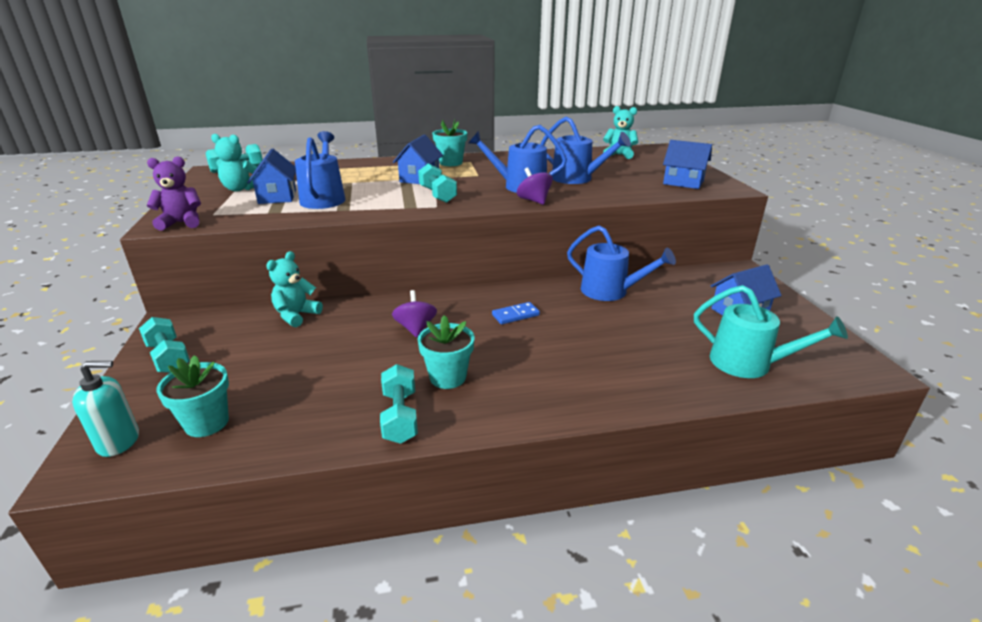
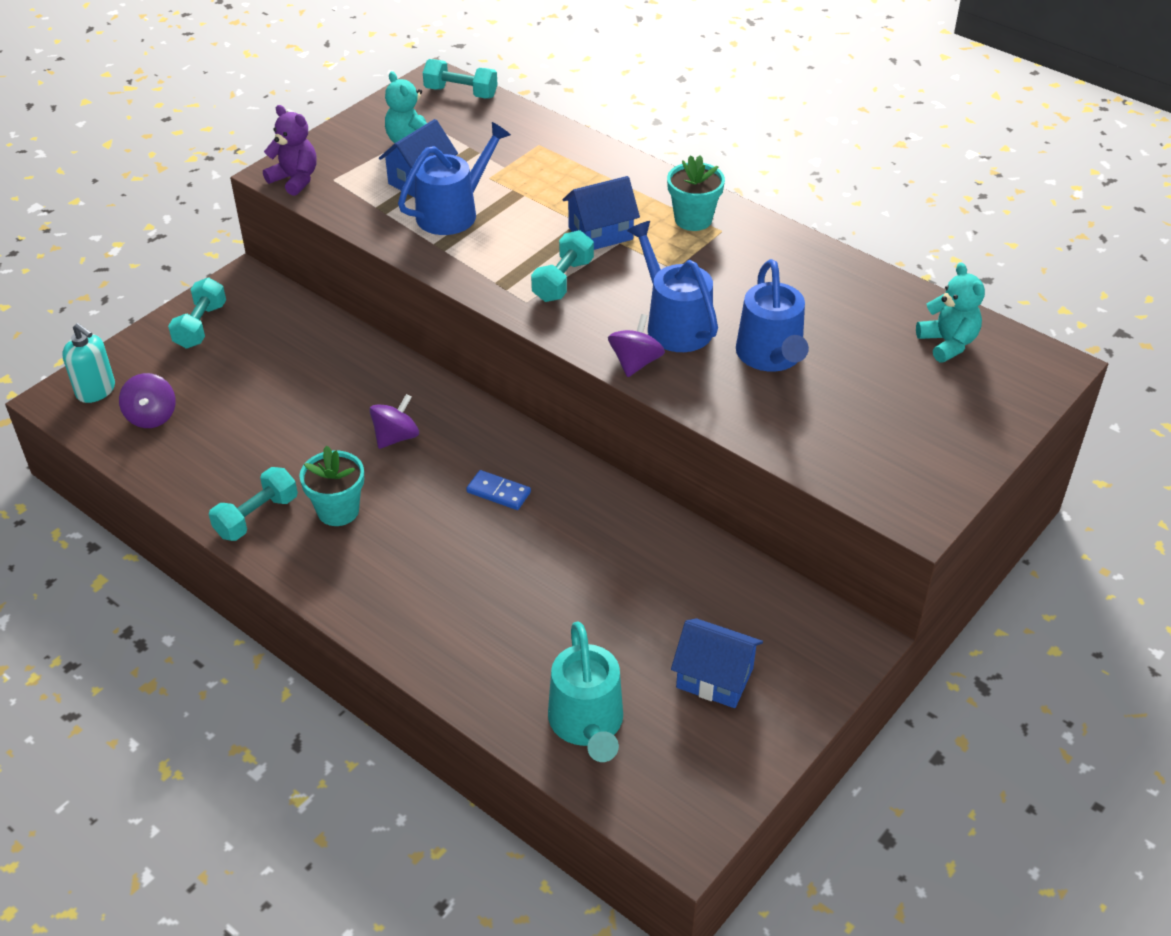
camera: 50 degrees right, 15 degrees up
turquoise flower pot [156,355,229,437] -> purple spinning top [119,373,176,428]
turquoise teddy bear [266,251,323,327] -> none
blue watering can [567,226,676,301] -> none
blue house [663,140,712,189] -> none

